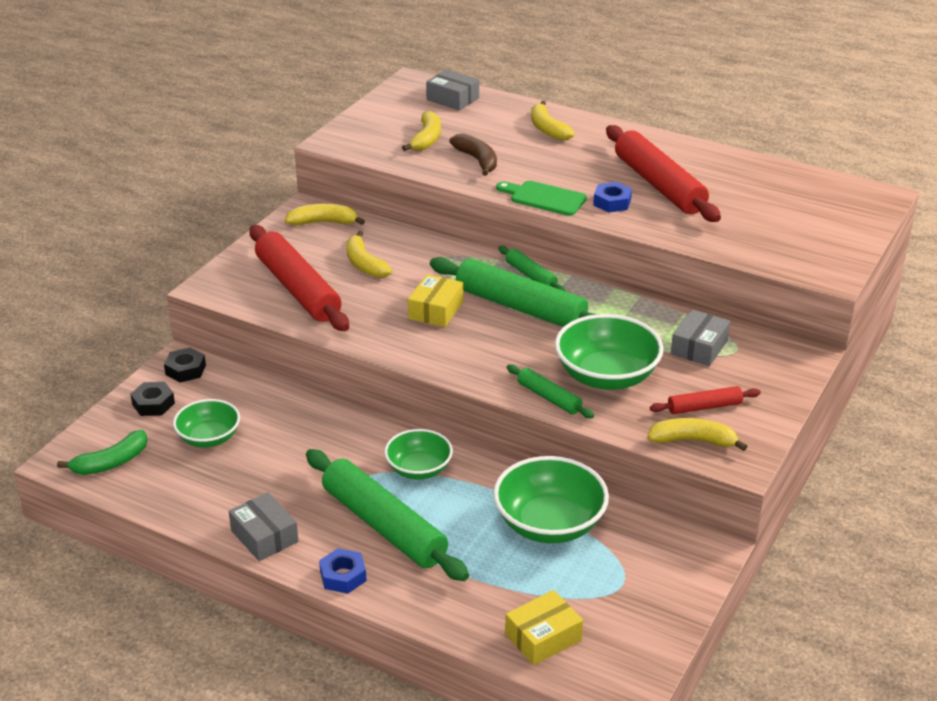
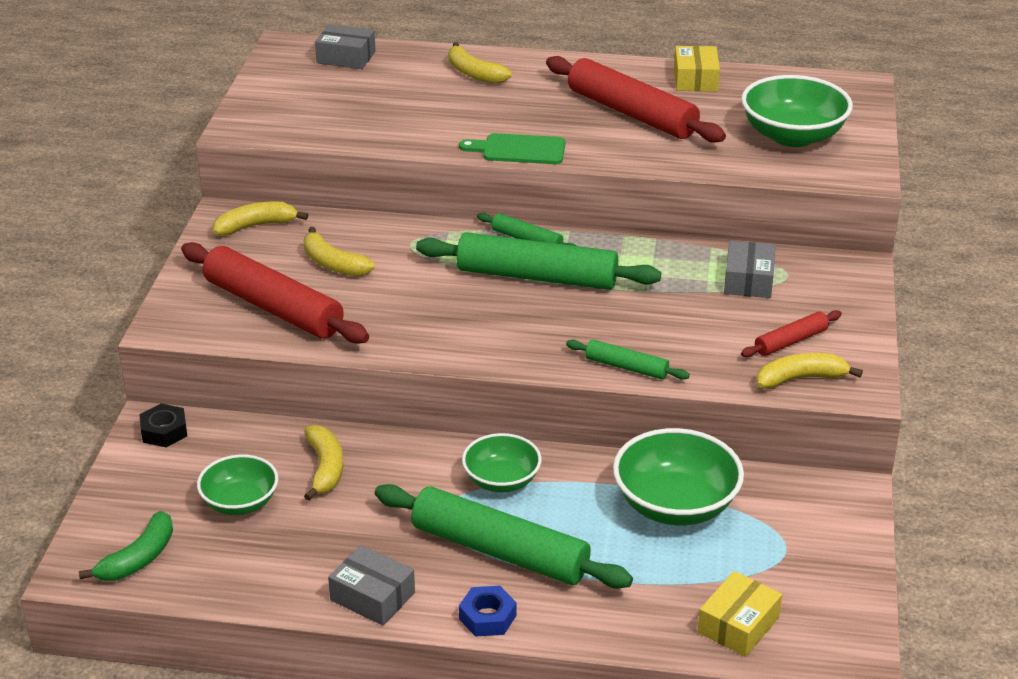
camera: 20 degrees left, 0 degrees up
black nut [130,382,175,416] -> none
yellow banana [402,111,441,151] -> yellow banana moved to [304,425,343,501]
yellow box [408,274,463,327] -> yellow box moved to [674,46,720,91]
brown banana [449,133,497,176] -> none
green bowl [555,314,664,390] -> green bowl moved to [741,75,853,147]
blue nut [593,182,632,213] -> none

